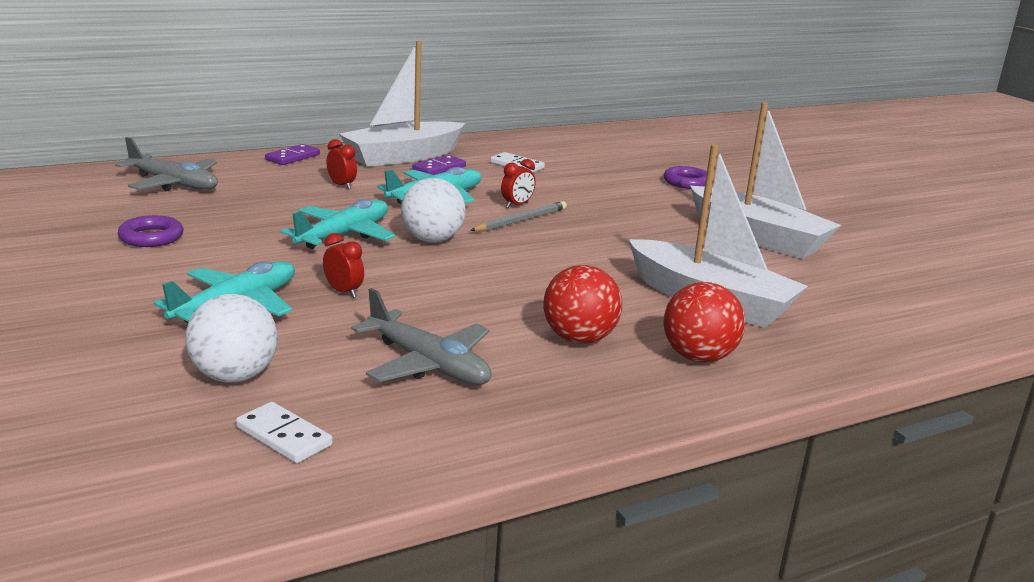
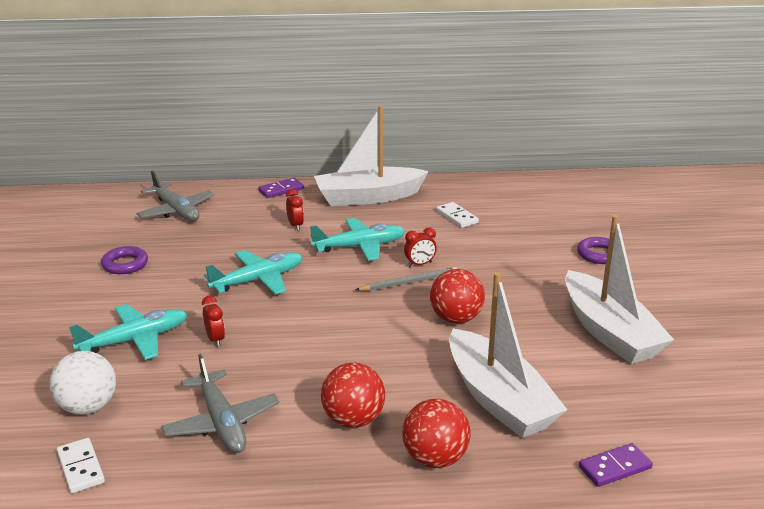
camera: 25 degrees right, 5 degrees up
white ball [401,178,466,243] -> none
purple domino [412,155,466,175] -> purple domino moved to [579,443,653,487]
none -> red ball [430,269,485,324]

